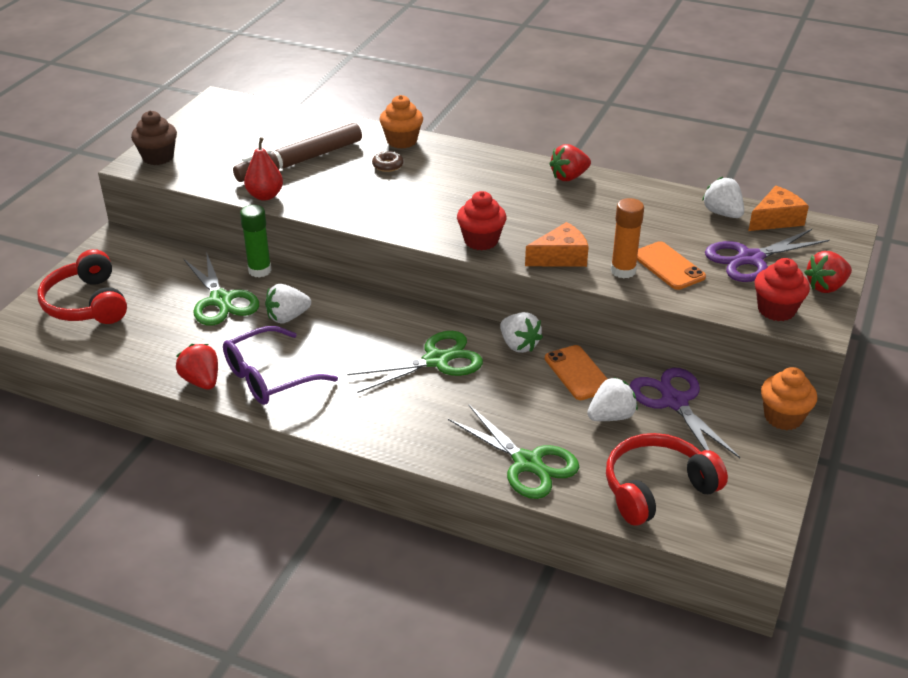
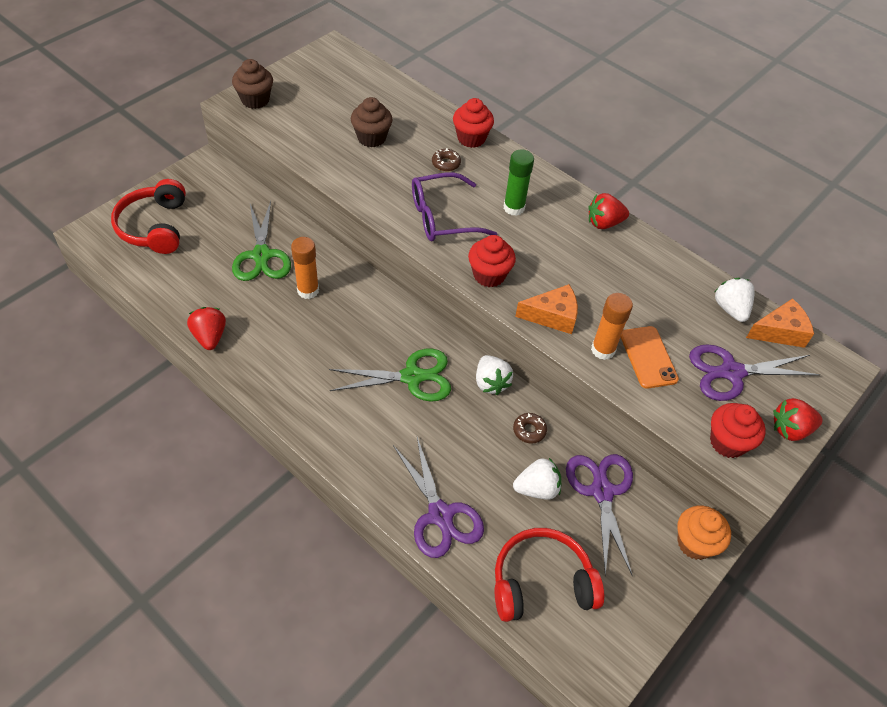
camera: 15 degrees right, 15 degrees up
purple glasses [223,326,338,405] -> purple glasses moved to [412,172,497,242]
brown marker [233,123,362,182] -> brown cupcake [351,97,393,147]
green glue stick [240,205,272,278] -> green glue stick moved to [504,149,534,216]
red pear [244,137,283,201] -> none
white strawberry [265,284,311,324] -> orange glue stick [291,237,319,299]
orange cupcake [380,95,423,149] -> red cupcake [453,98,494,148]
green scissors [448,404,579,499] -> purple scissors [393,437,484,558]
orange phone [545,345,607,400] -> brown donut [513,413,547,444]

